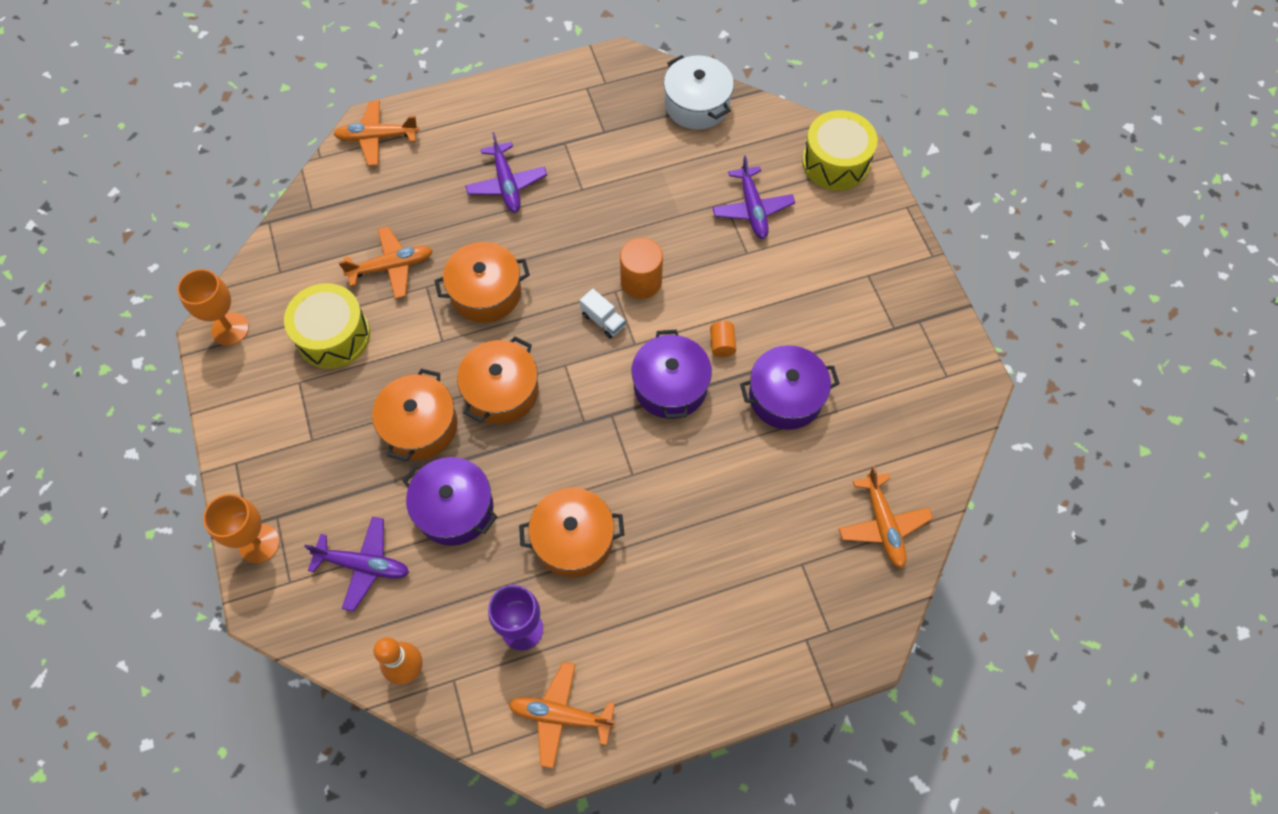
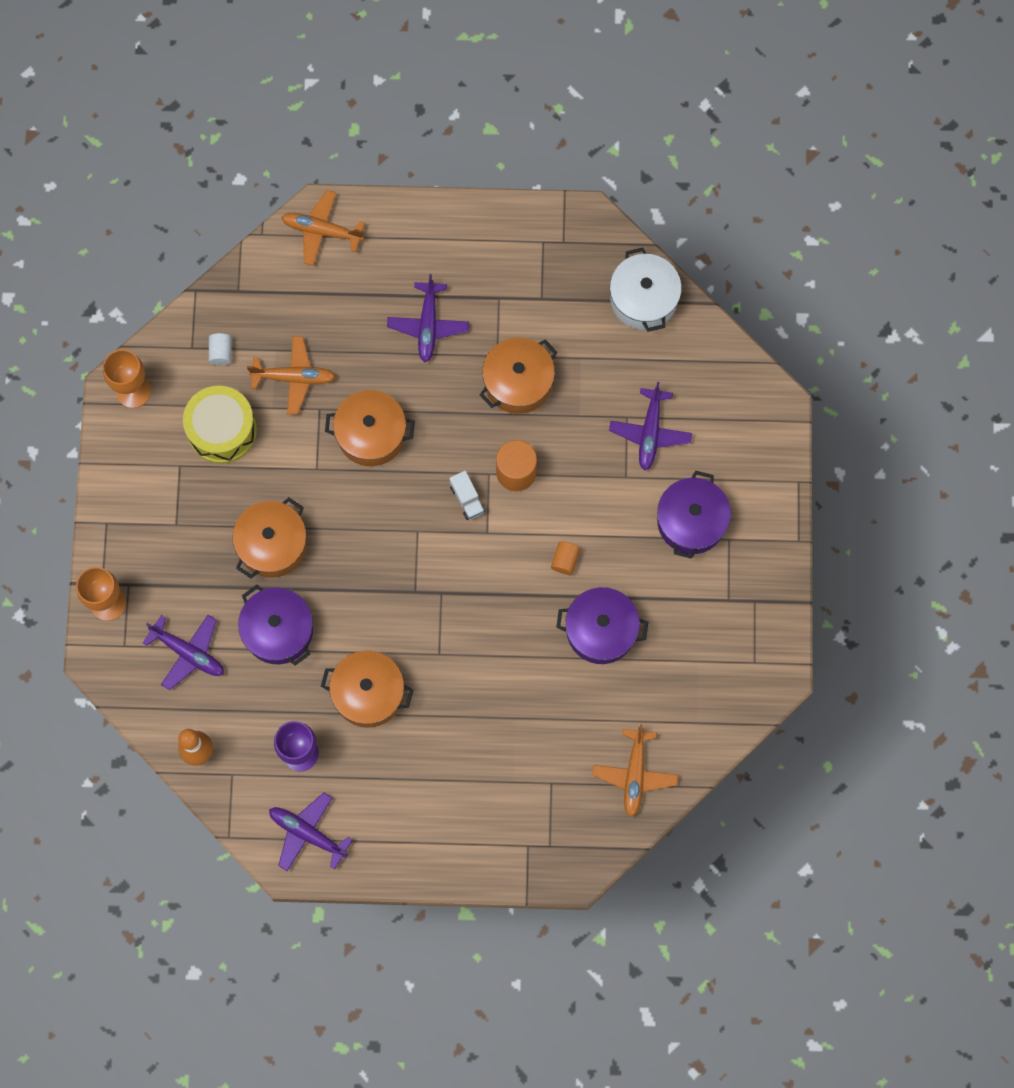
camera: 20 degrees right, 10 degrees up
orange pot [457,336,539,424] -> orange pot moved to [480,337,557,414]
orange plane [509,662,615,768] -> purple plane [269,792,353,872]
purple pot [632,329,712,419] -> purple pot moved to [657,471,731,559]
yellow drum [802,110,878,190] -> none
none -> white cylinder [209,333,231,365]

